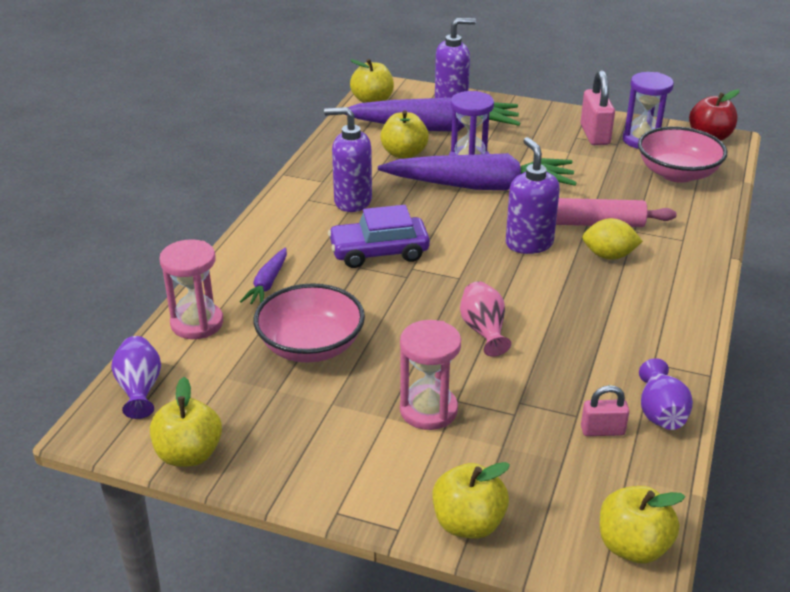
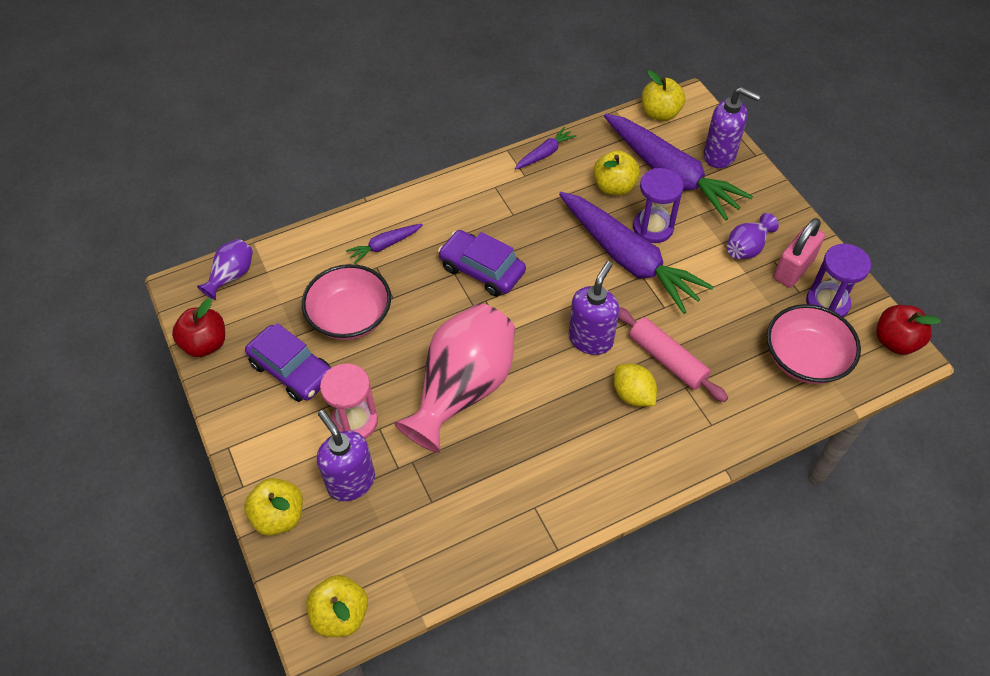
camera: 45 degrees right, 20 degrees up
yellow apple [150,377,222,467] -> red apple [172,298,225,357]
pink hourglass [159,239,223,339] -> none
purple soap dispenser [324,107,372,212] -> purple soap dispenser moved to [317,410,375,501]
pink vase [460,281,511,356] -> pink vase [394,303,515,453], size x2.15
pink padlock [581,385,629,436] -> none
purple vase [639,358,693,430] -> purple vase moved to [727,213,779,259]
none -> purple car [245,323,331,402]
none -> purple carrot [515,127,577,170]

